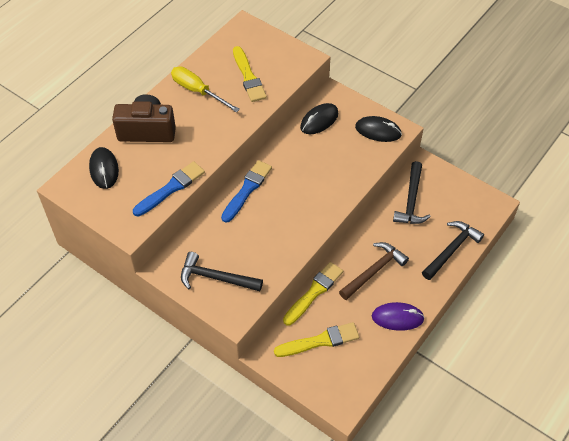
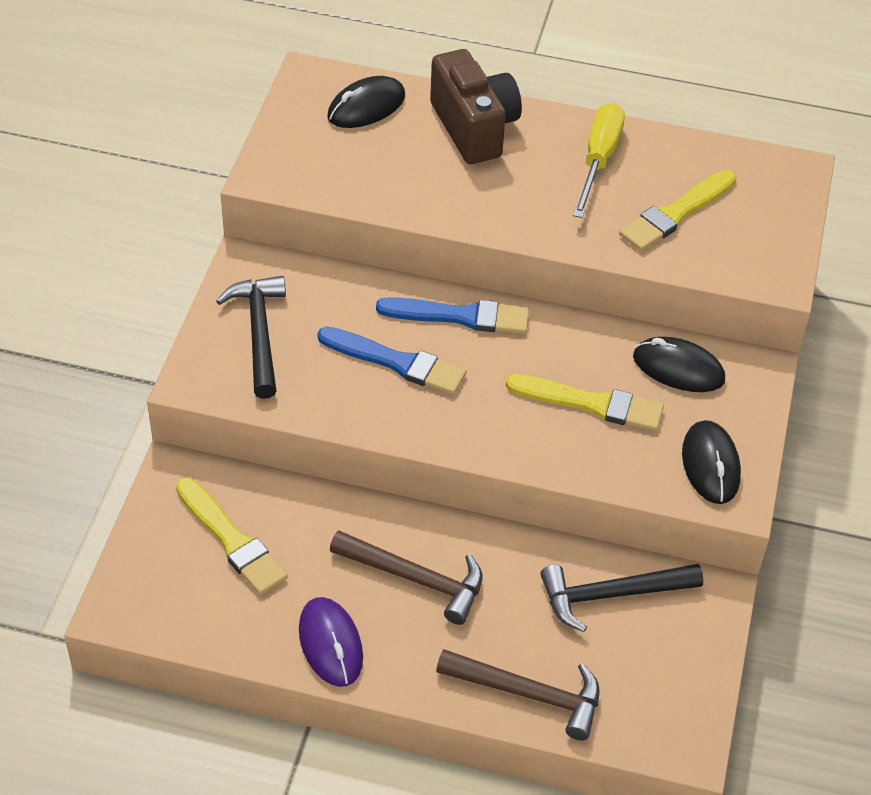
camera: 65 degrees right, 5 degrees down
blue brush [133,161,205,216] -> blue brush moved to [317,327,467,395]
yellow brush [283,262,343,325] -> yellow brush moved to [506,374,664,431]
black hammer [422,221,484,280] -> brown hammer [436,649,600,741]

